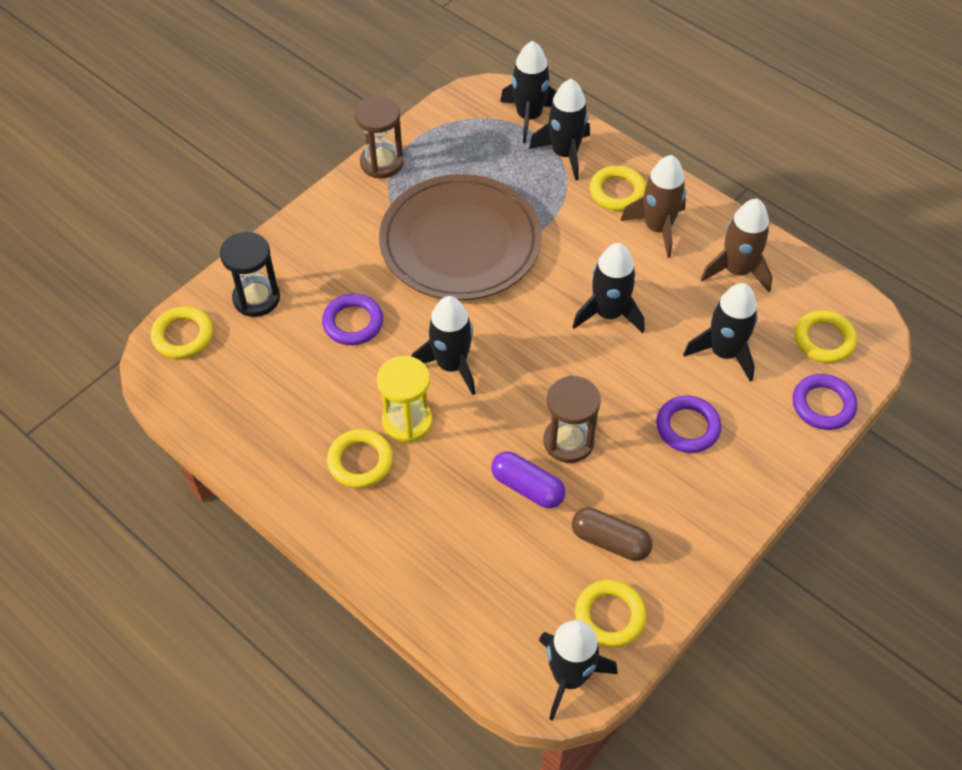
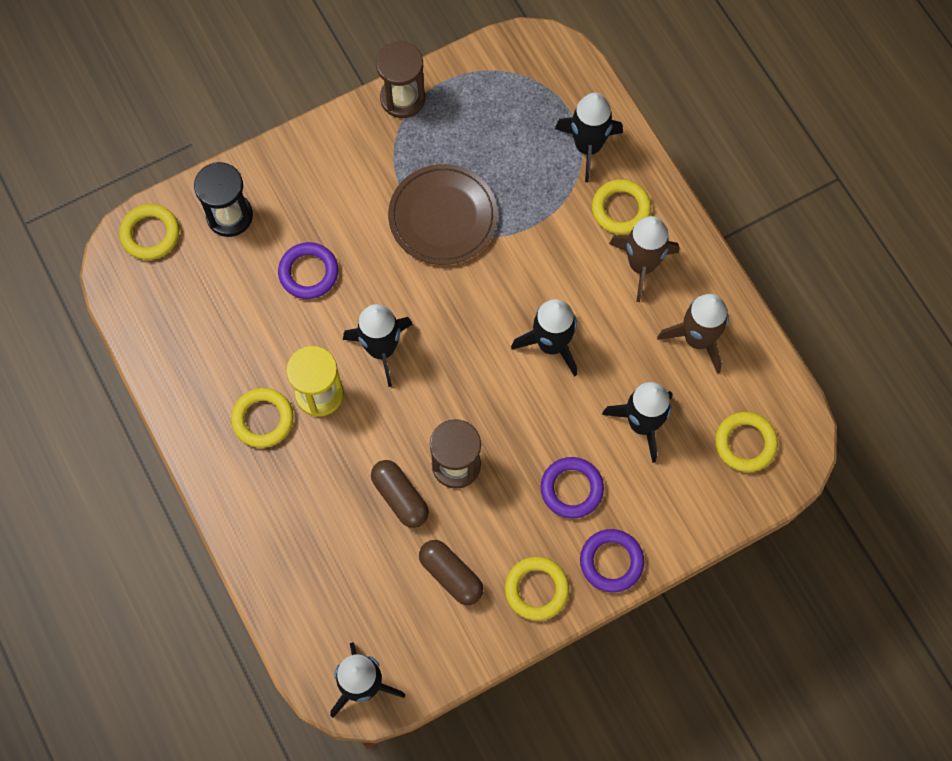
camera: 20 degrees right, 15 degrees up
brown plate [379,174,542,300] -> brown plate [388,164,498,265], size x0.66
purple capsule [491,451,566,508] -> brown capsule [371,460,429,528]
black rocket [500,41,557,143] -> none
yellow ring [575,580,646,648] -> yellow ring moved to [505,557,569,621]
purple ring [793,374,857,430] -> purple ring moved to [580,529,644,593]

